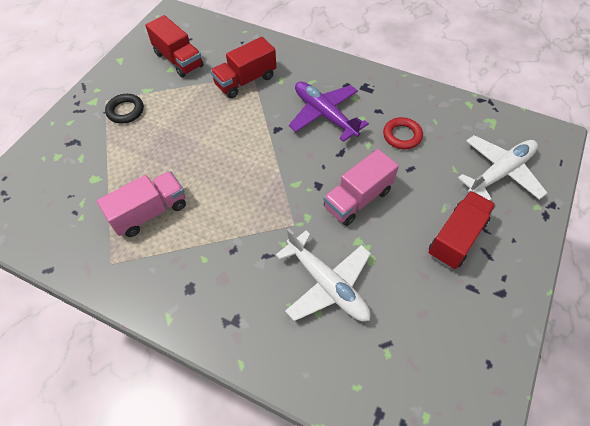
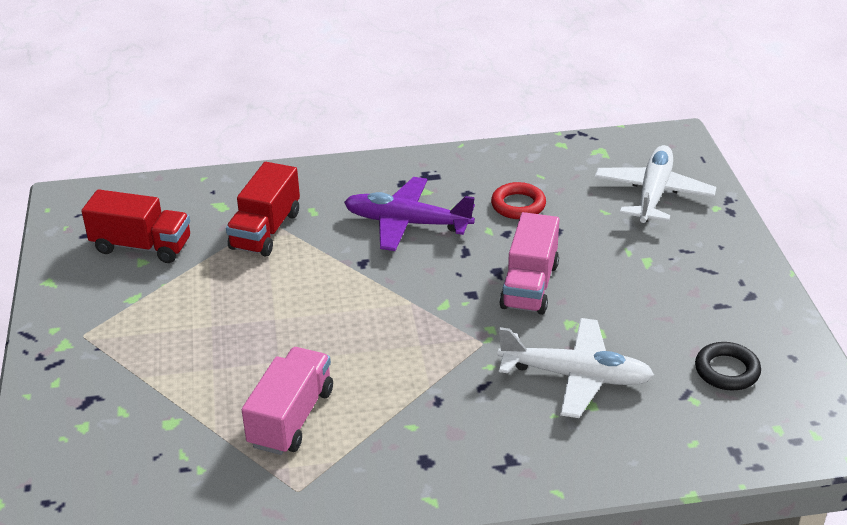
camera: 35 degrees left, 20 degrees down
black ring [105,94,144,124] -> black ring moved to [695,342,761,391]
red truck [429,191,496,269] -> none

